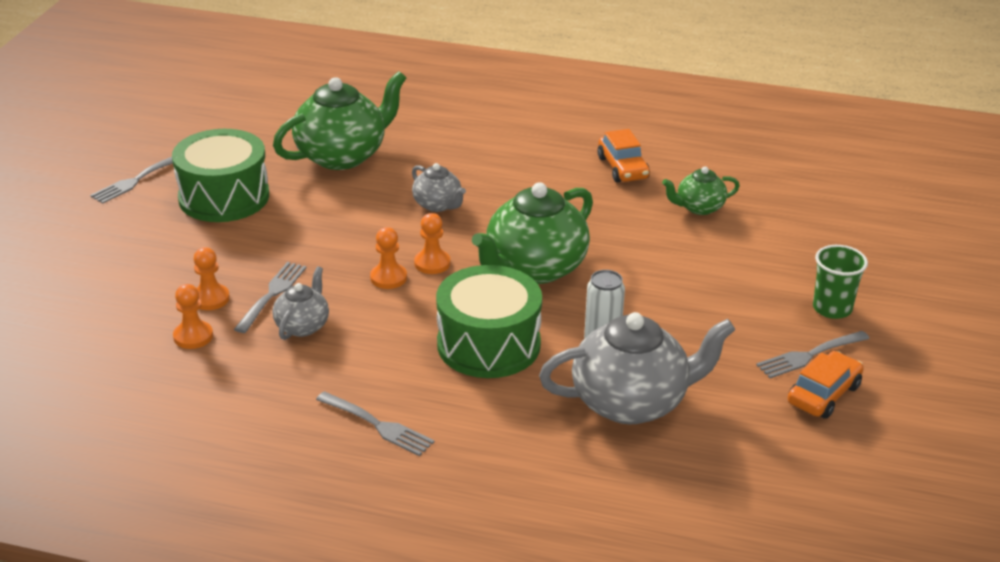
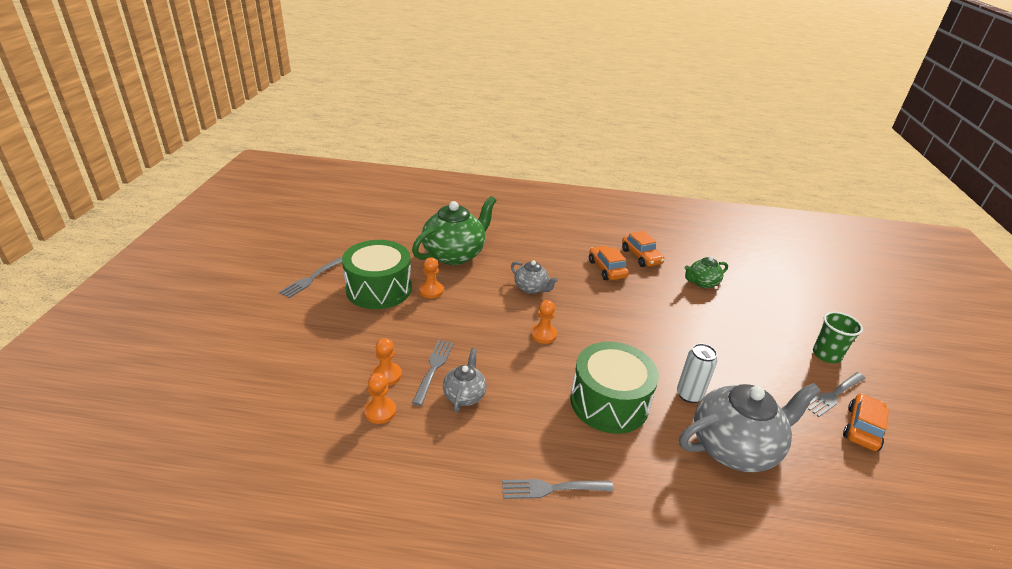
camera: 10 degrees left, 0 degrees up
grey fork [316,391,435,456] -> grey fork turned 150 degrees clockwise [502,479,614,499]
orange pawn [370,227,407,289] -> orange pawn moved to [419,257,444,298]
green teapot [472,182,593,284] -> none
none -> orange car [589,246,629,280]

